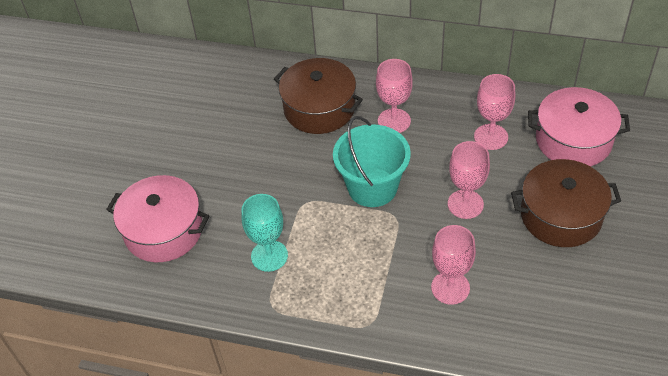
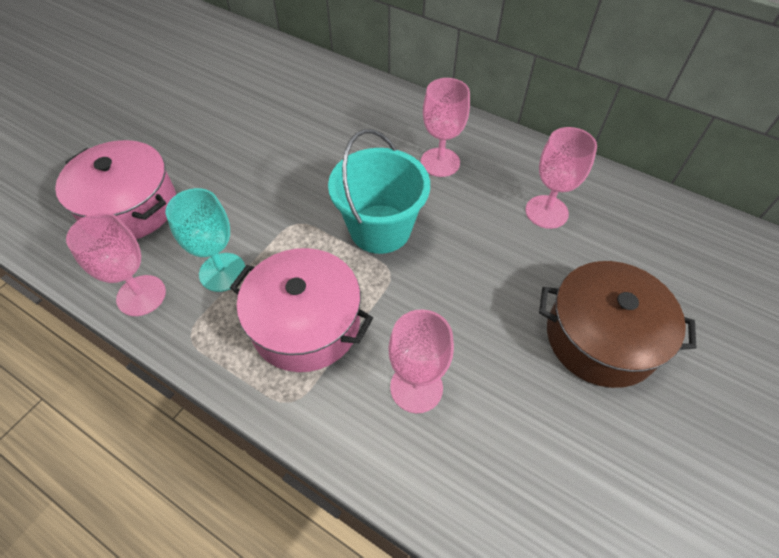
camera: 15 degrees right, 5 degrees up
brown pot [274,58,363,134] -> none
pink goblet [448,141,490,219] -> pink goblet moved to [66,212,166,316]
pink pot [528,87,630,167] -> pink pot moved to [230,248,373,372]

